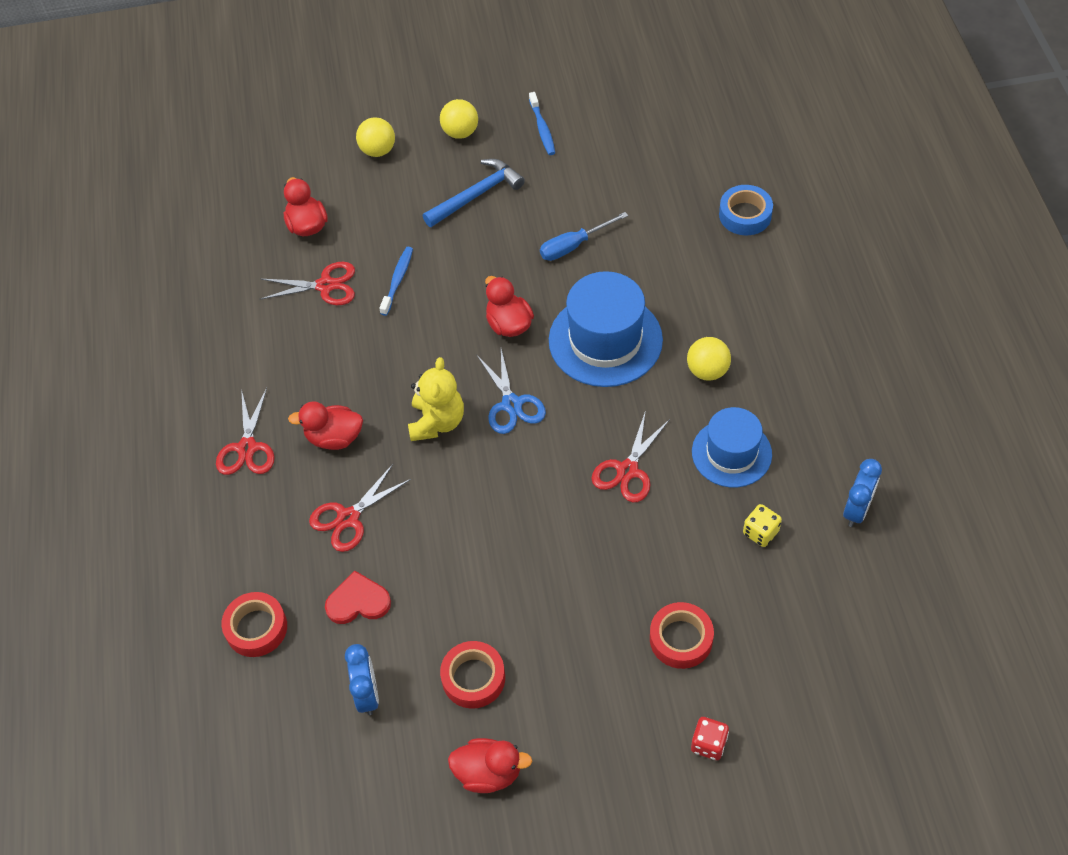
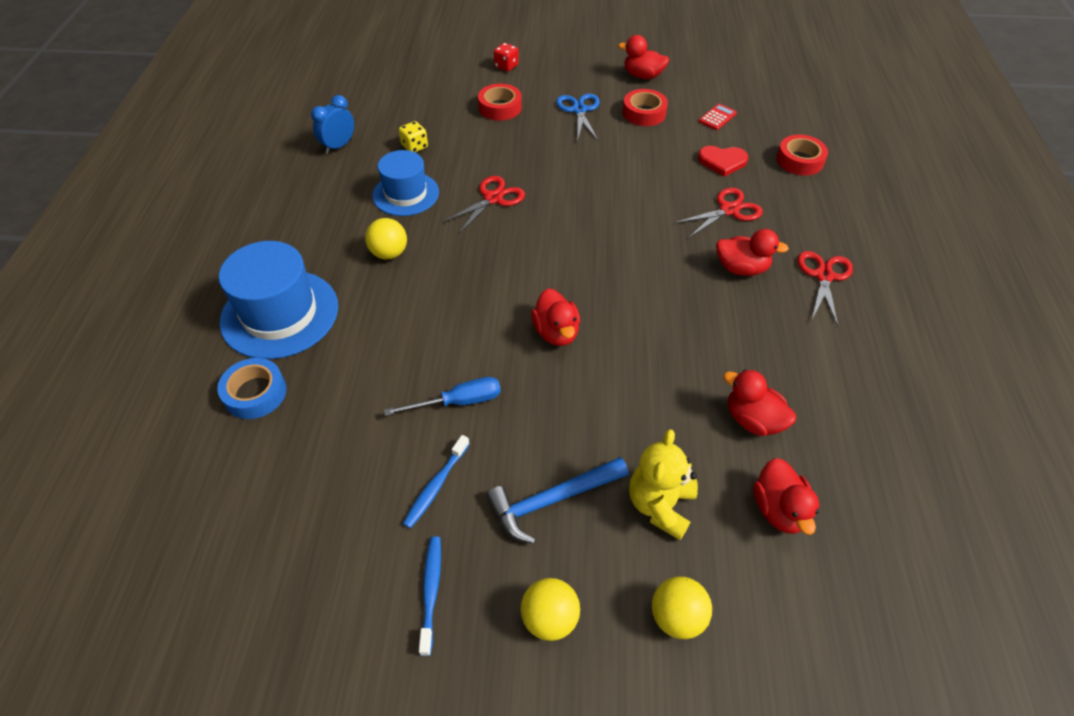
camera: 170 degrees left, 5 degrees down
red scissors [260,262,355,305] -> red duck [723,369,796,436]
blue clock [345,644,379,715] -> red calculator [699,104,737,130]
blue toothbrush [379,247,413,316] -> blue toothbrush moved to [403,435,470,528]
yellow teddy bear [408,357,464,441] -> yellow teddy bear moved to [629,429,698,540]
blue scissors [477,349,546,434] -> blue scissors moved to [556,94,600,141]
blue hat [549,271,663,387] -> blue hat moved to [219,241,338,359]

